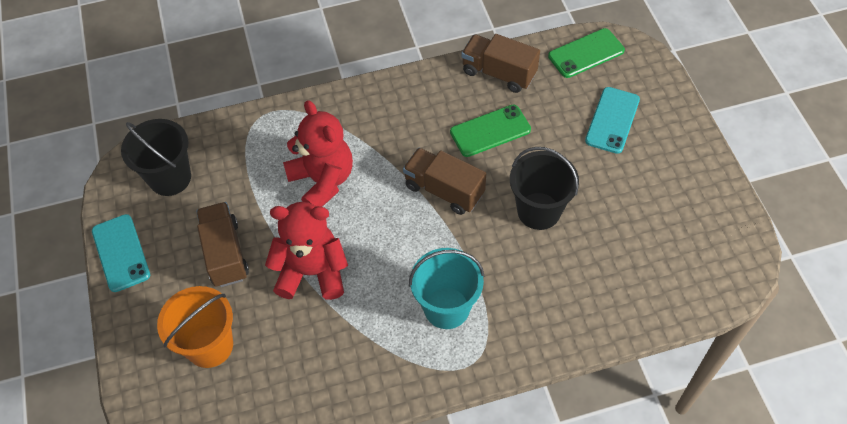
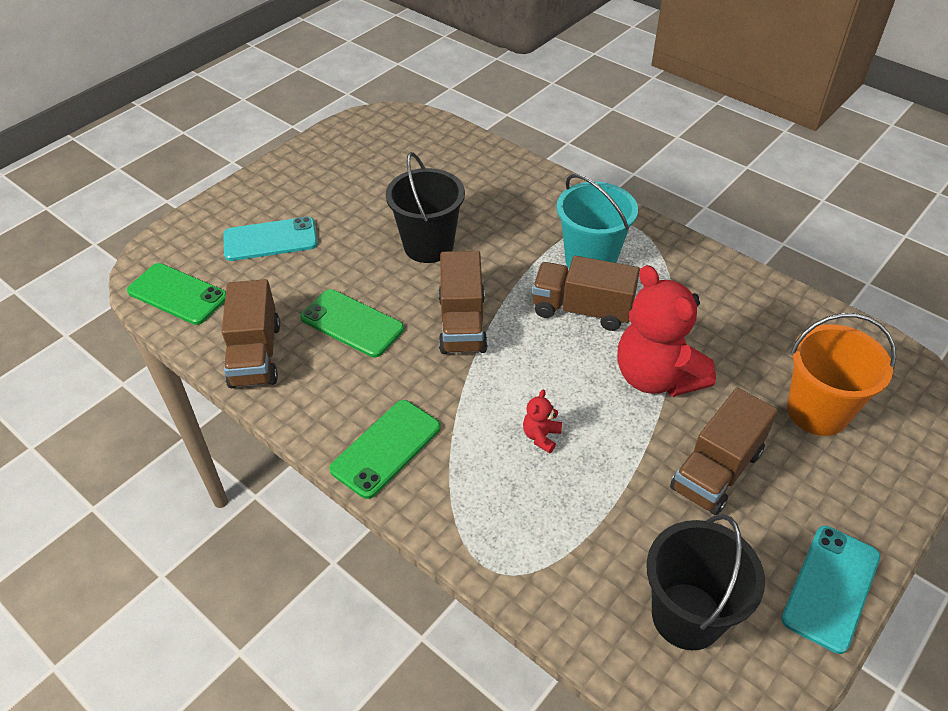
camera: 125 degrees left, 10 degrees down
red teddy bear [283,100,353,207] -> red teddy bear [523,390,562,453], size x0.40
none -> green phone [329,400,441,499]
none -> brown truck [532,256,640,331]

